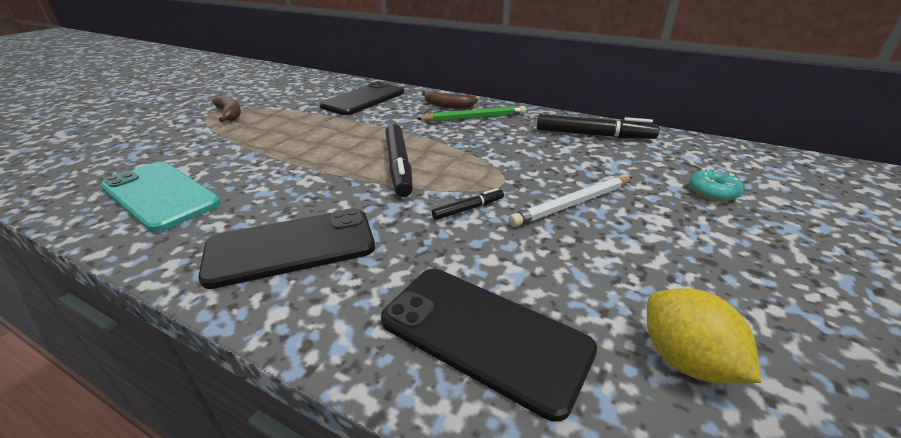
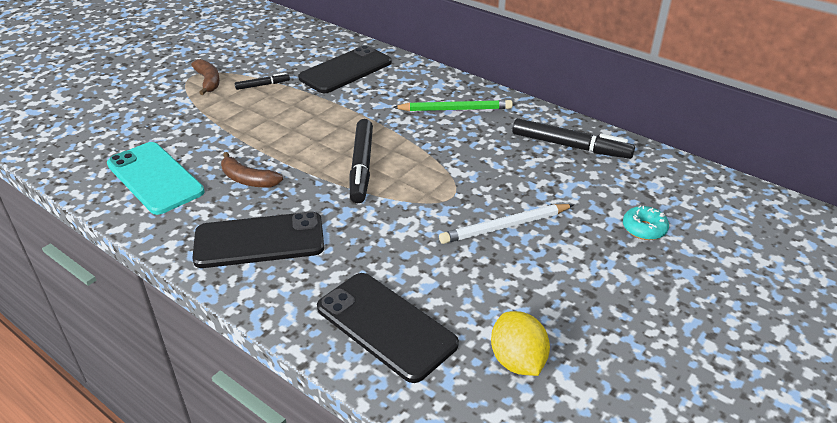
camera: 10 degrees right, 5 degrees up
brown banana [422,91,478,109] -> brown banana moved to [221,152,283,188]
black marker [432,188,504,220] -> black marker moved to [235,73,290,90]

